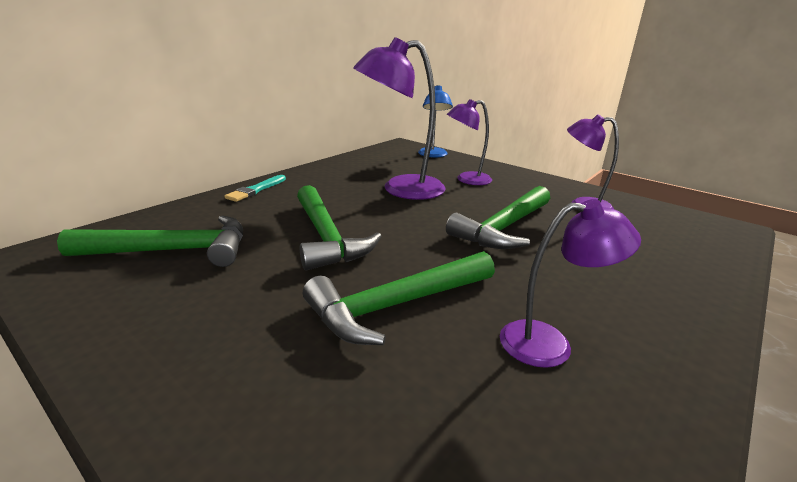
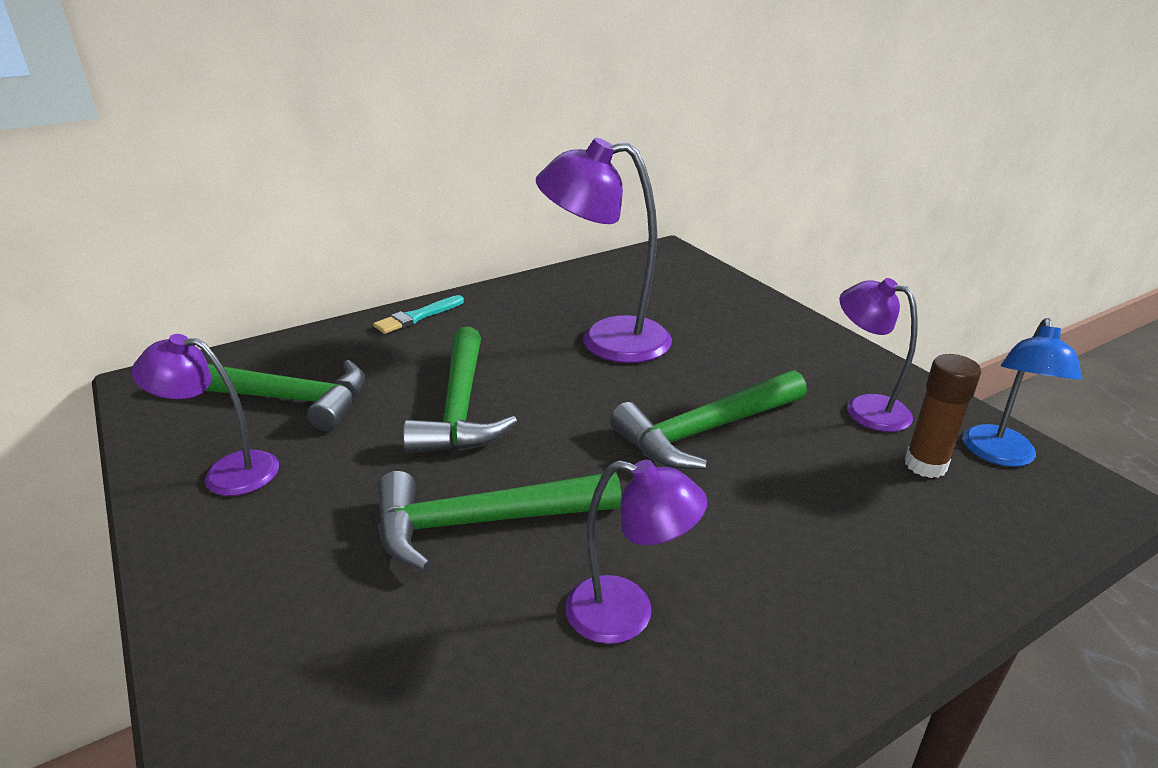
camera: 20 degrees right, 5 degrees up
blue lamp [418,85,453,158] -> blue lamp moved to [963,318,1082,467]
purple lamp [447,99,492,185] -> purple lamp moved to [132,334,279,496]
none -> brown glue stick [905,354,981,478]

